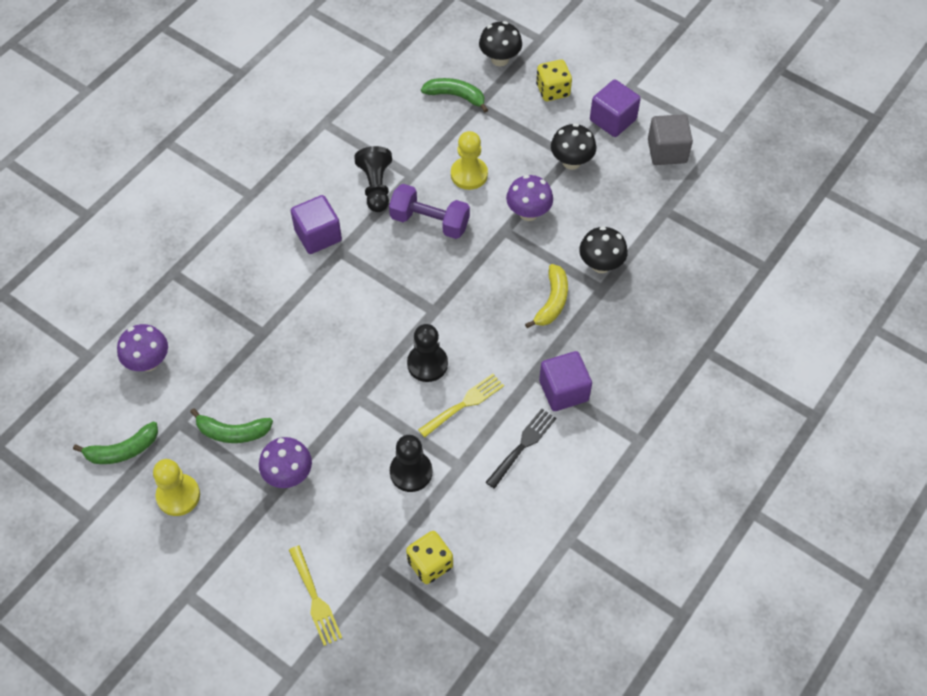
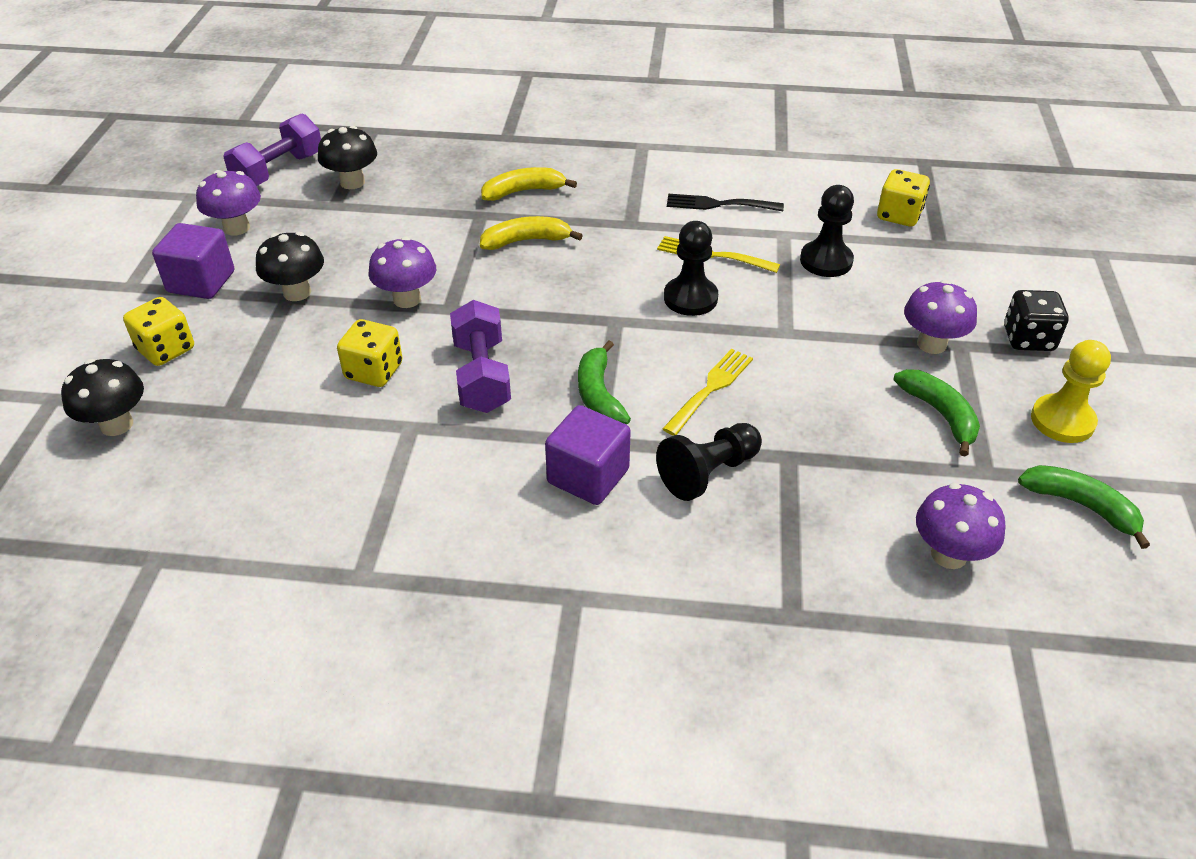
camera: 120 degrees left, 15 degrees down
yellow fork [289,545,342,646] -> yellow fork moved to [663,349,753,436]
black pawn [354,146,392,212] -> black pawn moved to [656,423,762,501]
green banana [421,78,488,112] -> green banana moved to [578,340,631,424]
yellow pawn [451,131,488,190] -> yellow dice [337,319,403,387]
purple cube [539,351,592,411] -> none
black mushroom [579,226,628,273] -> black mushroom moved to [318,126,377,189]
grey cube [648,114,693,165] -> purple mushroom [196,170,261,236]
none -> purple dumbbell [223,113,321,186]
none -> yellow banana [481,167,577,201]
none -> black dice [1004,290,1069,351]

